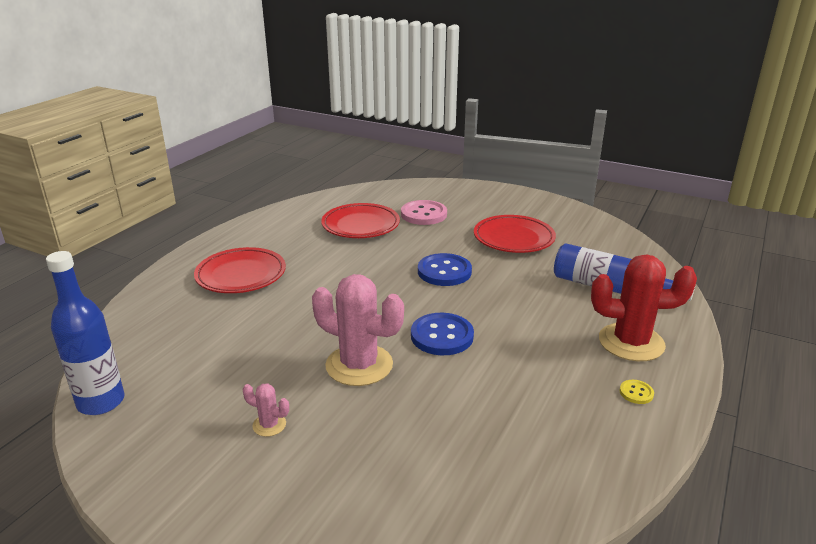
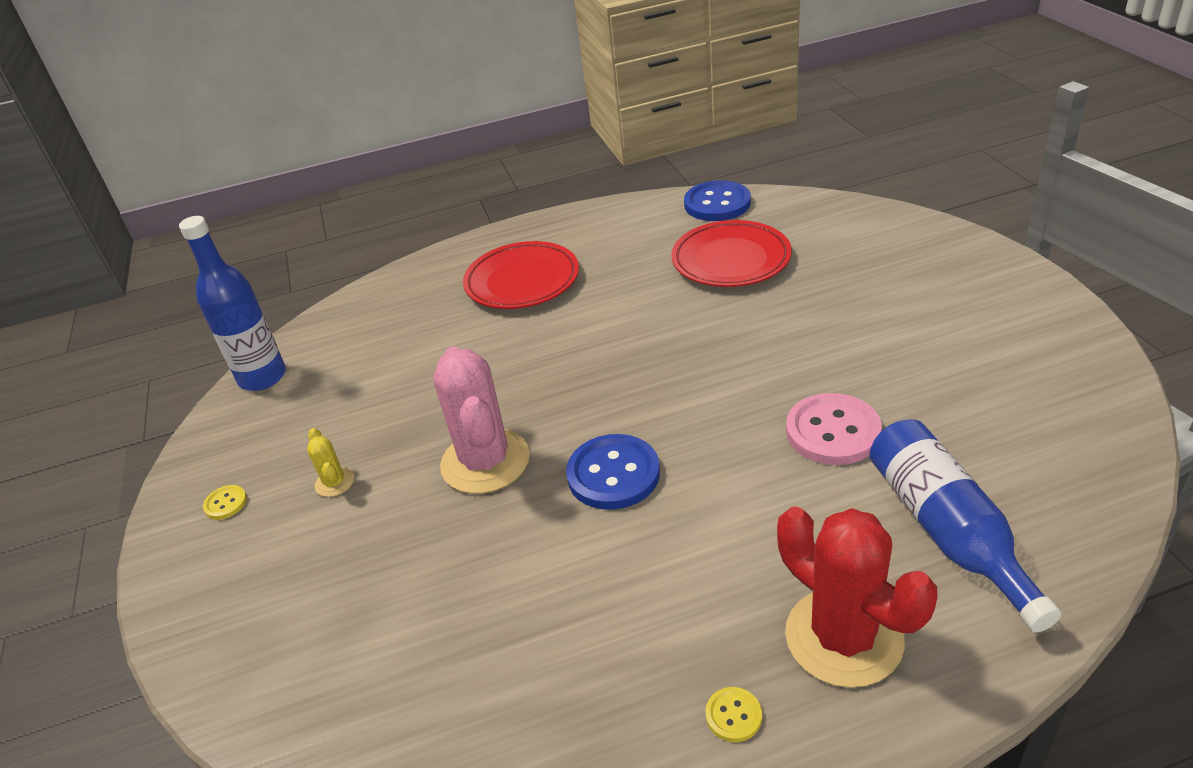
camera: 50 degrees right, 10 degrees up
pink cactus [243,383,289,437] -> yellow cactus [307,428,354,497]
pink button [401,200,447,225] -> pink button moved to [786,393,882,465]
blue button [418,253,472,286] -> blue button moved to [684,180,751,221]
red plate [474,215,556,253] -> none
none -> yellow button [203,485,247,520]

